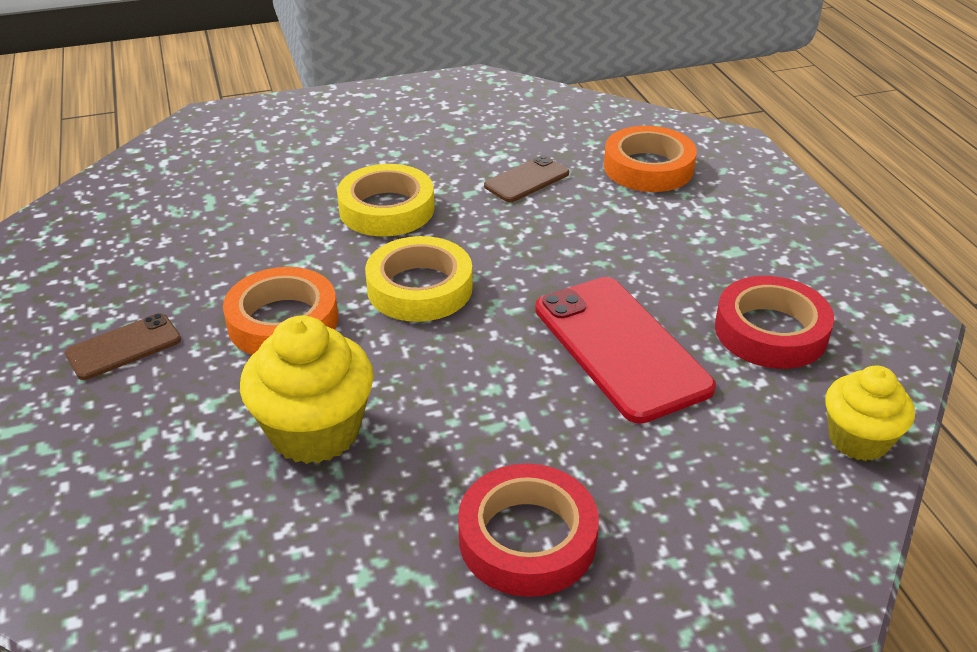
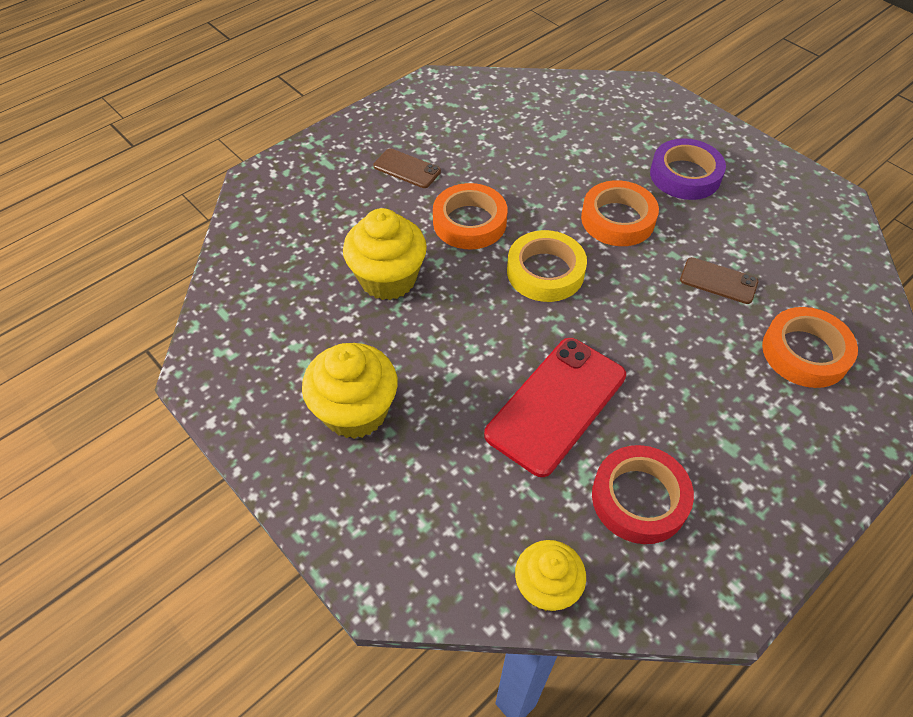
camera: 65 degrees right, 15 degrees up
yellow tape [337,164,434,236] -> orange tape [581,180,659,246]
red tape [458,464,599,597] -> yellow cupcake [302,343,398,439]
none -> purple tape [650,138,726,200]

